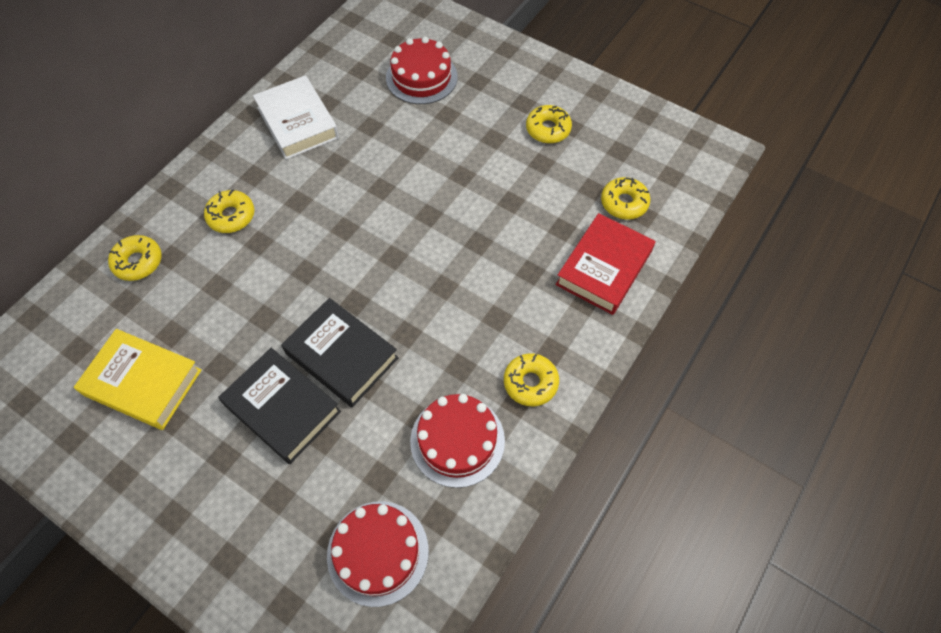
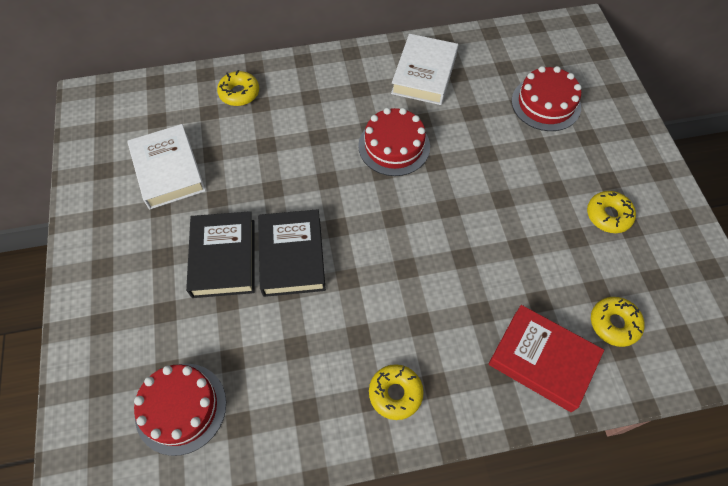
camera: 45 degrees right, 0 degrees up
yellow book [74,329,202,430] -> white book [127,124,206,209]
yellow donut [204,190,254,233] -> none
red cake [410,394,505,488] -> red cake moved to [358,108,430,176]
red book [556,213,655,315] -> red book turned 45 degrees clockwise [488,305,604,412]

